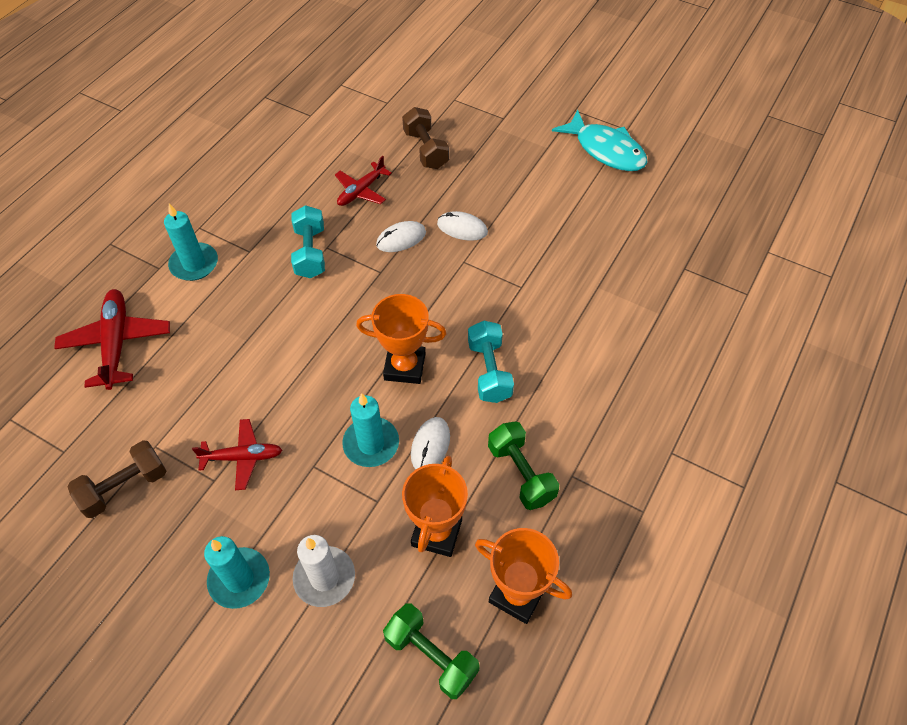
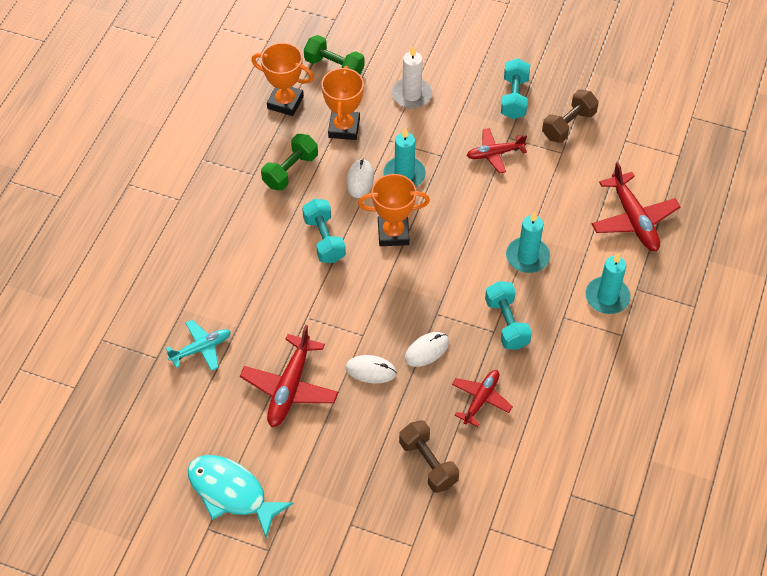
camera: 170 degrees right, 0 degrees up
turquoise candle [204,536,270,609] -> turquoise candle moved to [506,212,550,273]
green dumbbell [488,421,559,510] -> green dumbbell turned 75 degrees clockwise [261,134,318,191]
none -> turquoise plane [166,320,231,371]
none -> red plane [240,325,338,427]
none -> turquoise dumbbell [501,58,530,119]

